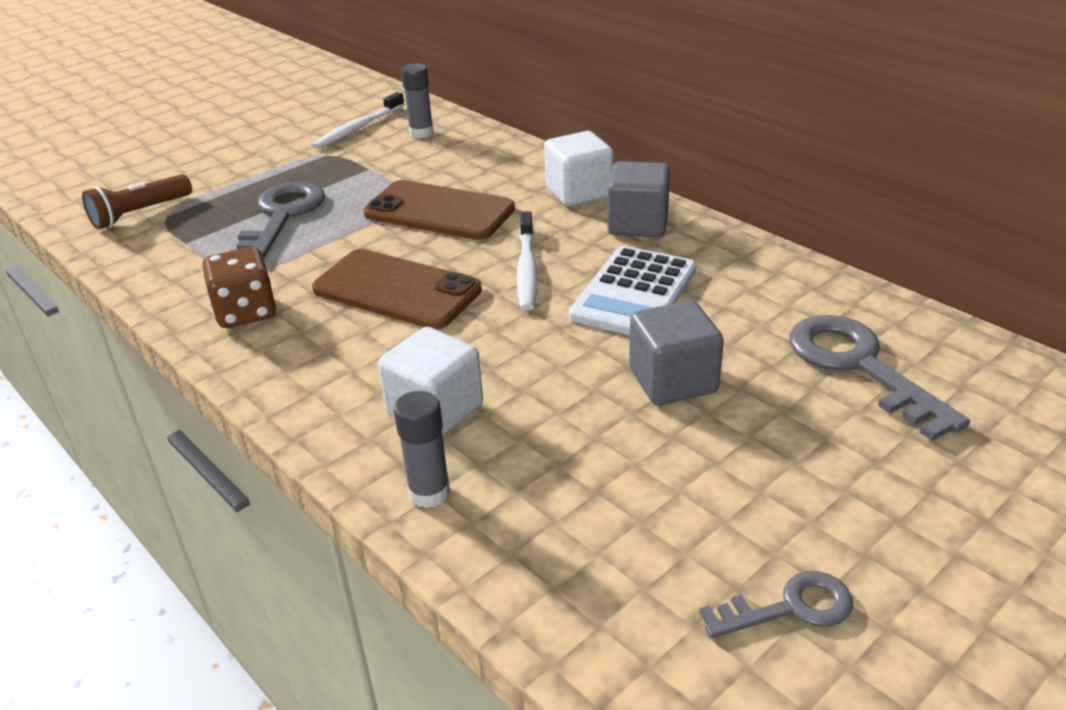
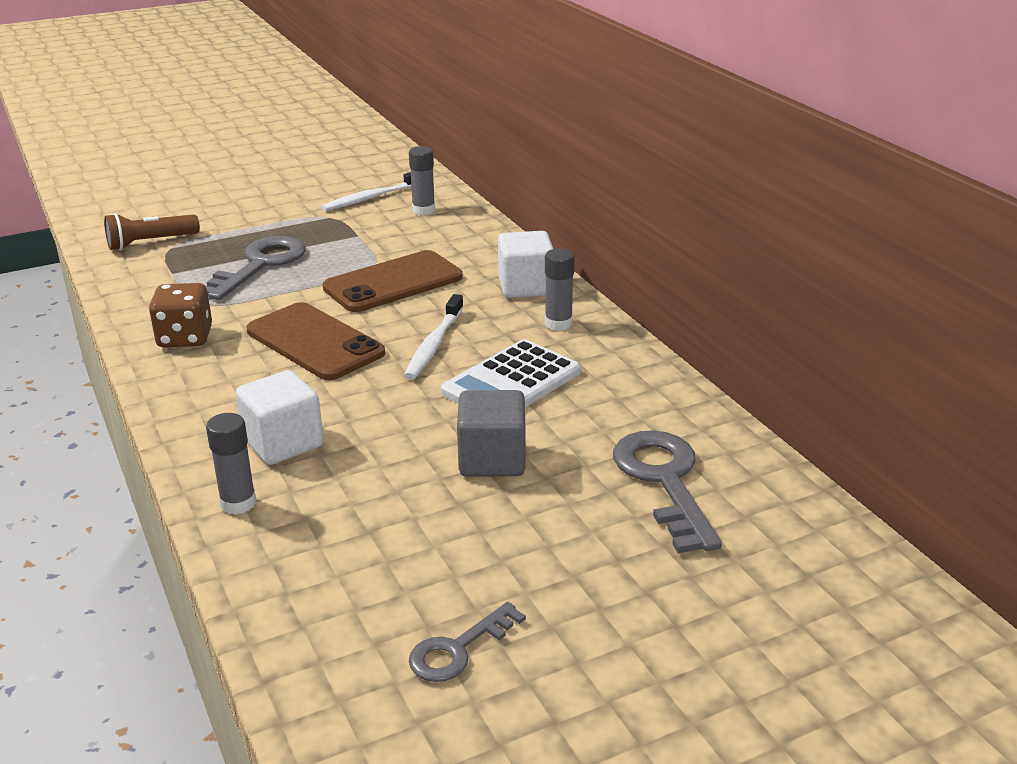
camera: 15 degrees right, 5 degrees down
brown phone [364,180,515,240] -> brown phone turned 75 degrees counterclockwise [323,250,463,312]
grey cube [608,161,670,237] -> grey glue stick [545,248,575,331]
grey key [699,571,853,638] -> grey key turned 135 degrees clockwise [409,602,526,682]

